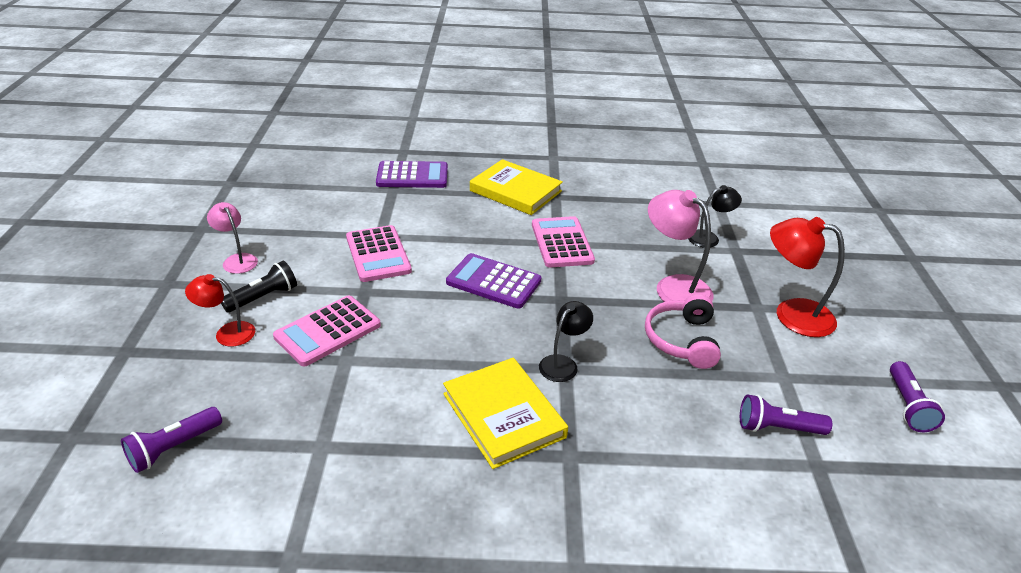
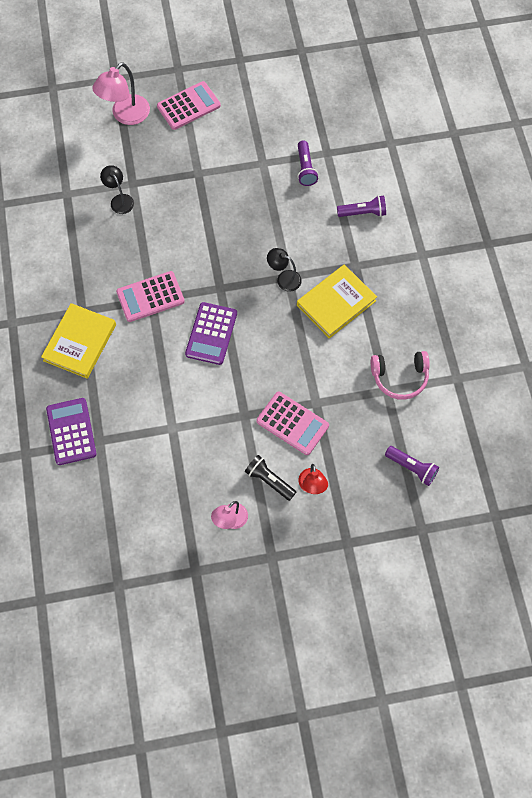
camera: 100 degrees left, 30 degrees up
pink calculator [346,225,412,282] -> pink calculator moved to [157,81,221,130]
pink headphones [645,294,721,369] -> pink headphones moved to [371,351,430,400]
pink lamp [648,190,714,302] -> pink lamp moved to [92,62,150,125]
red lamp [770,217,845,337] -> none
purple flashlight [890,361,945,432] -> purple flashlight moved to [337,195,386,217]

